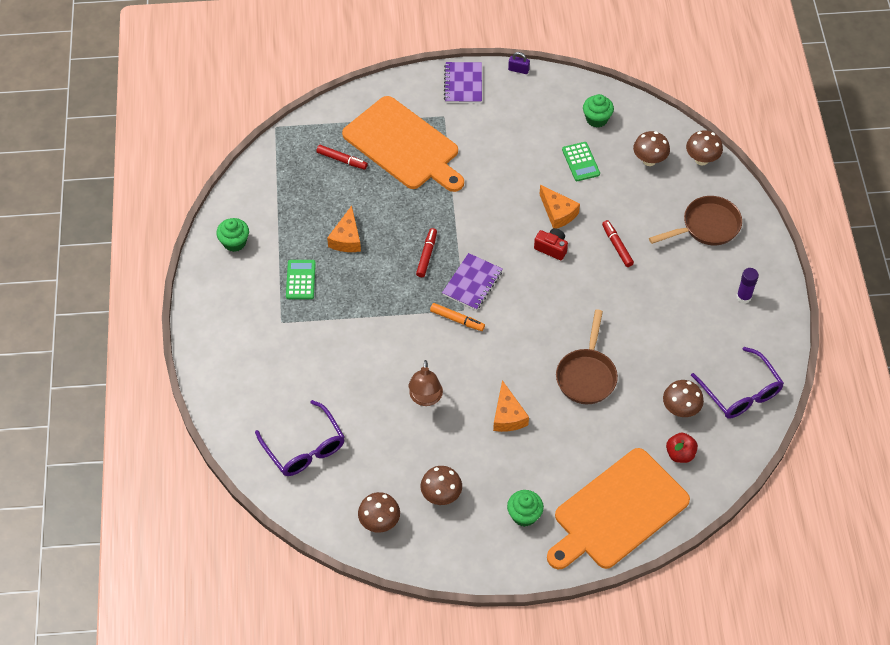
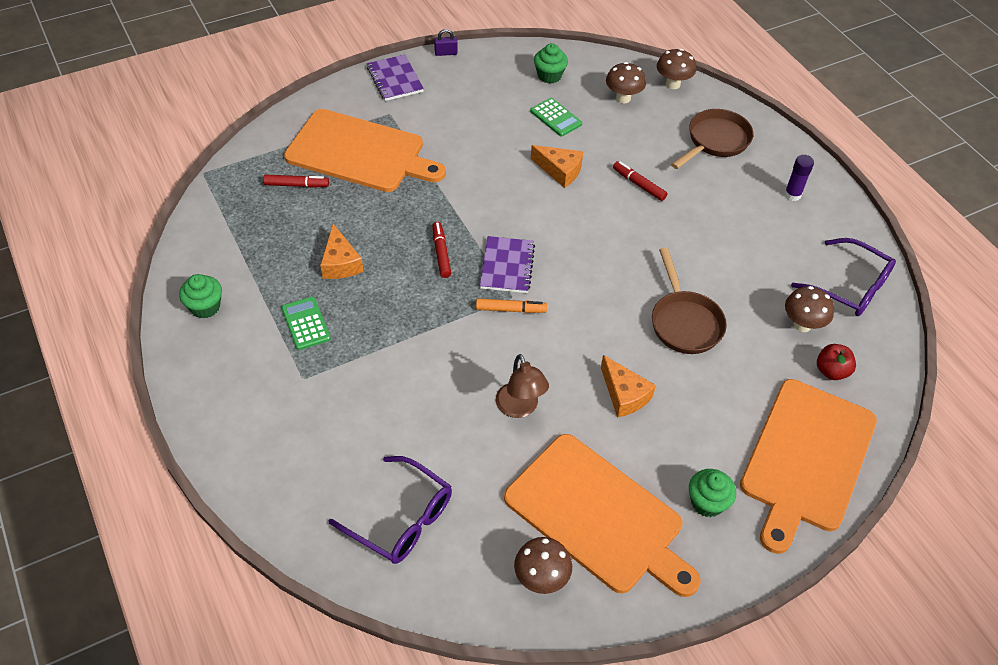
camera: 25 degrees left, 5 degrees down
brown mushroom [421,466,462,505] -> orange cutting board [504,434,701,597]
red camera [534,228,568,260] -> none

